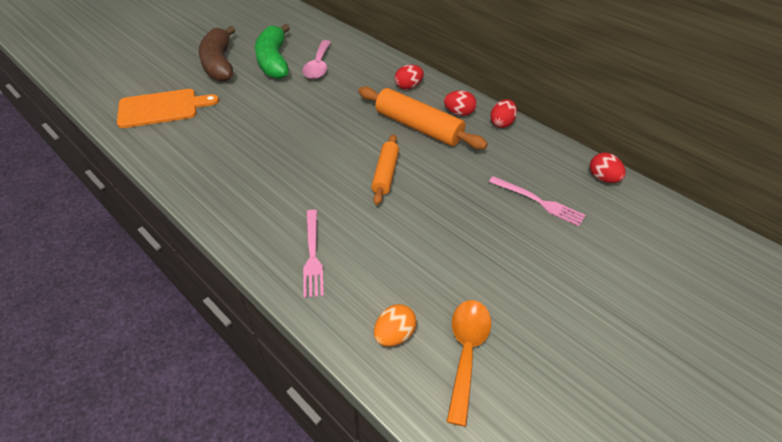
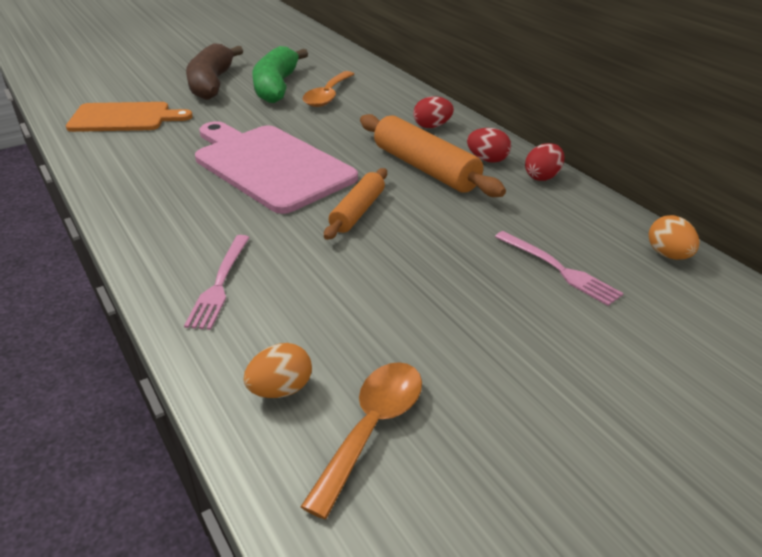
camera: 15 degrees right, 10 degrees down
pink spoon [302,40,331,79] -> orange spoon [303,71,354,107]
red egg [590,153,626,183] -> orange egg [649,215,699,260]
none -> pink cutting board [195,121,358,214]

